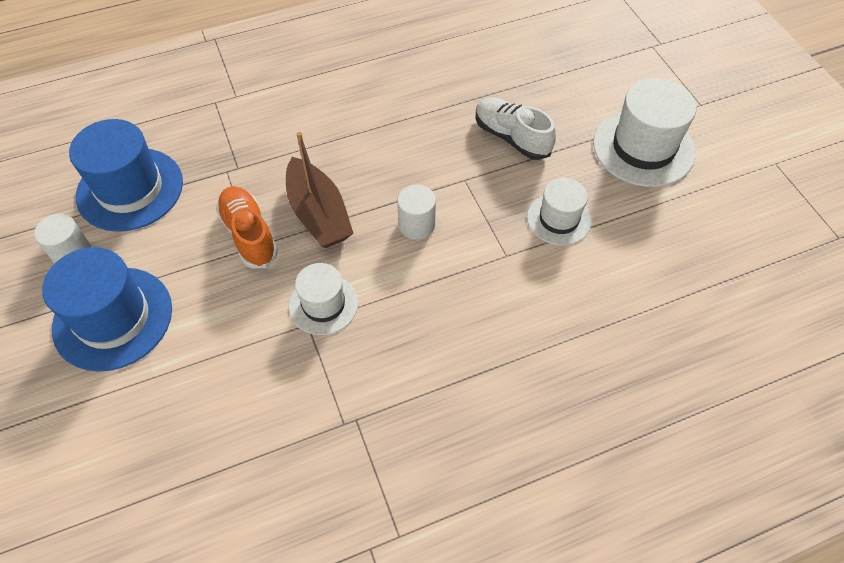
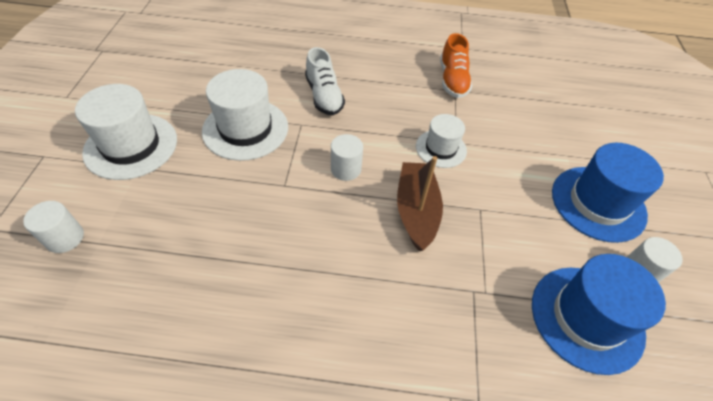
camera: 155 degrees left, 5 degrees down
orange shoe [216,186,278,268] -> orange shoe moved to [440,33,472,98]
white shoe [475,97,556,160] -> white shoe moved to [305,47,345,115]
white hat [527,178,592,246] -> white hat [202,69,288,161], size x1.67
none -> white cylinder [23,201,84,253]

